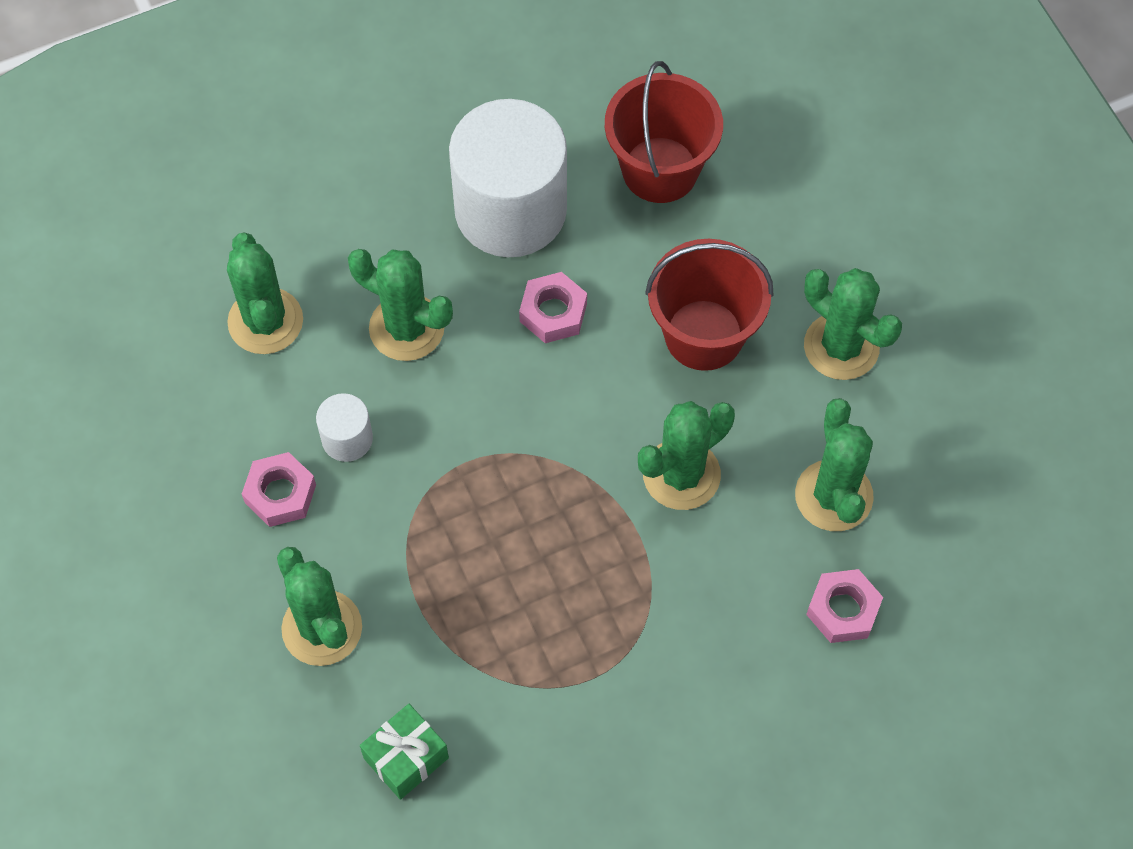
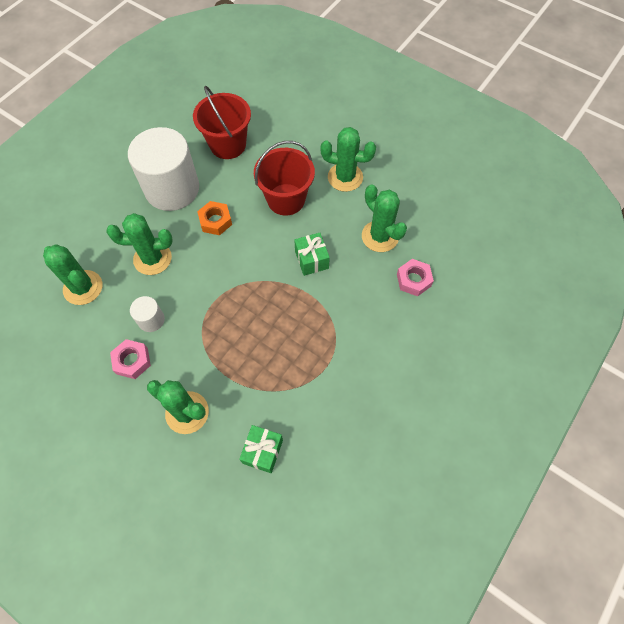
camera: 30 degrees left, 0 degrees up
pink nut [519,272,587,343] -> orange nut [197,201,232,235]
green cactus [638,401,735,510] -> green gift [294,233,330,276]

